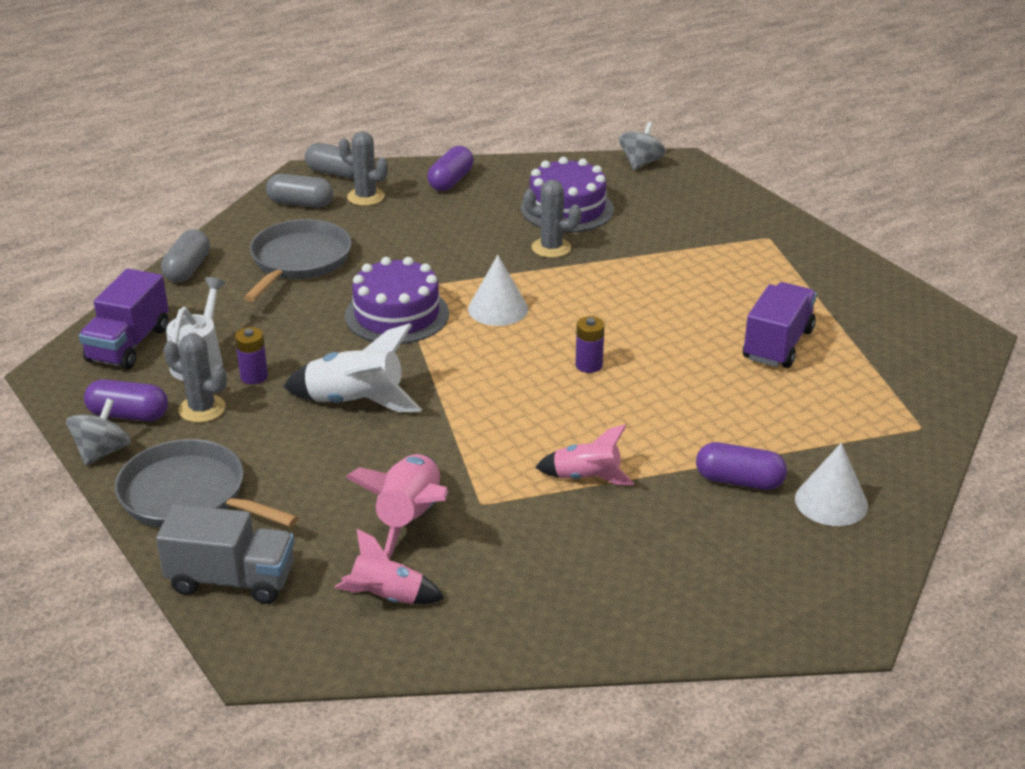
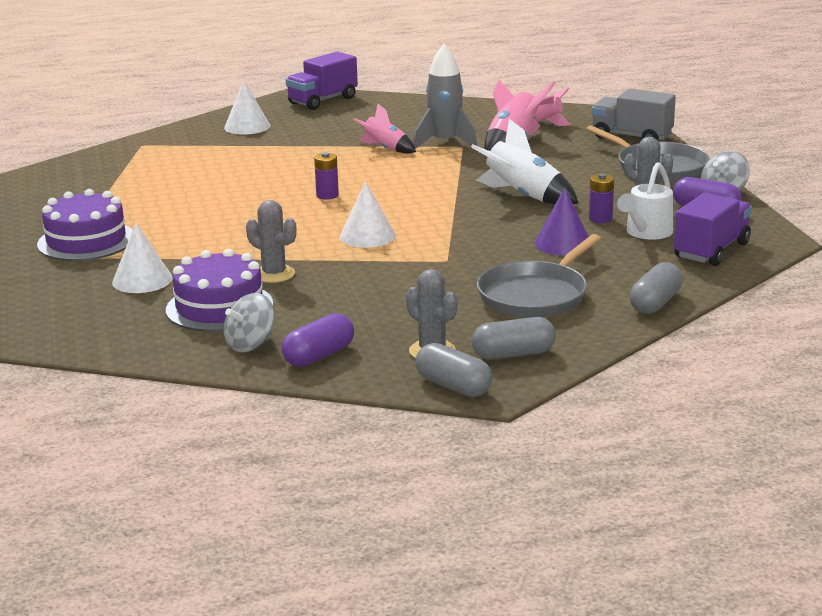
camera: 160 degrees left, 10 degrees down
grey capsule [266,174,333,207] -> grey capsule turned 45 degrees counterclockwise [472,317,556,360]
purple cake [345,257,449,344] -> purple cake moved to [37,189,133,261]
grey spinning top [619,122,666,170] -> grey spinning top moved to [224,293,275,352]
purple capsule [696,442,787,490] -> none
purple truck [743,282,817,368] -> purple truck moved to [286,51,358,110]
none -> white cone [112,223,173,293]
none -> grey rocket [413,44,477,149]
none -> purple cone [534,188,591,255]

